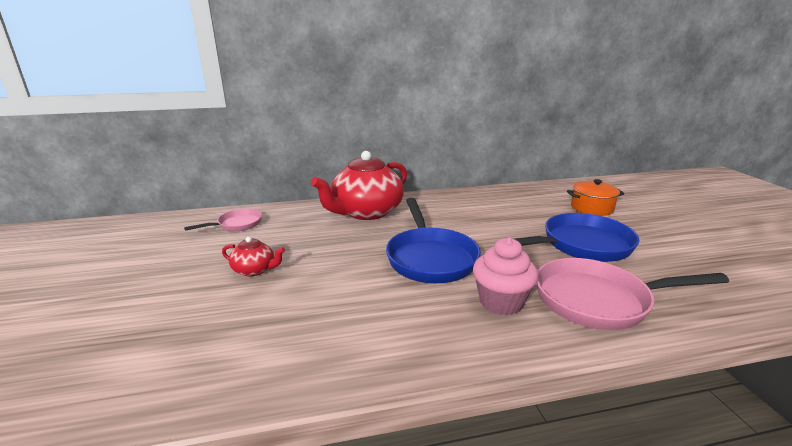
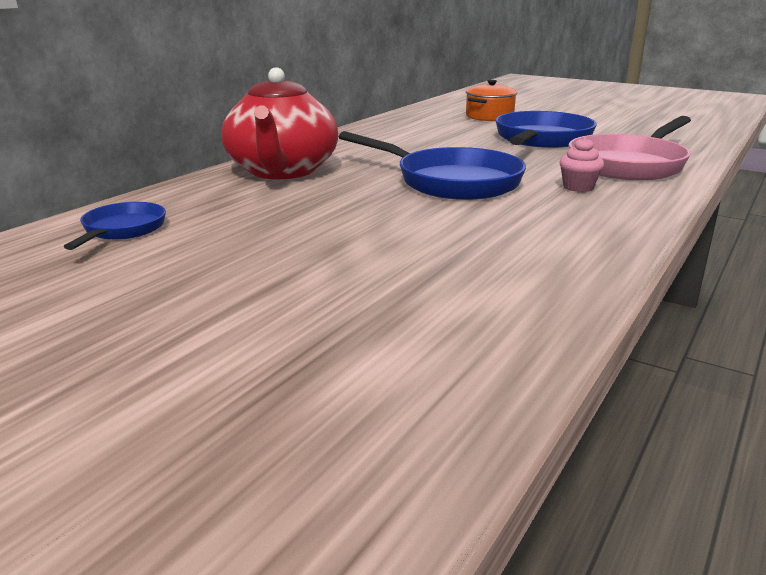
camera: 45 degrees left, 0 degrees up
pink pan [184,209,262,231] -> blue pan [64,202,166,250]
red teapot [222,237,285,276] -> none
pink cupcake [473,237,538,316] -> pink cupcake [559,137,604,192], size x0.59

